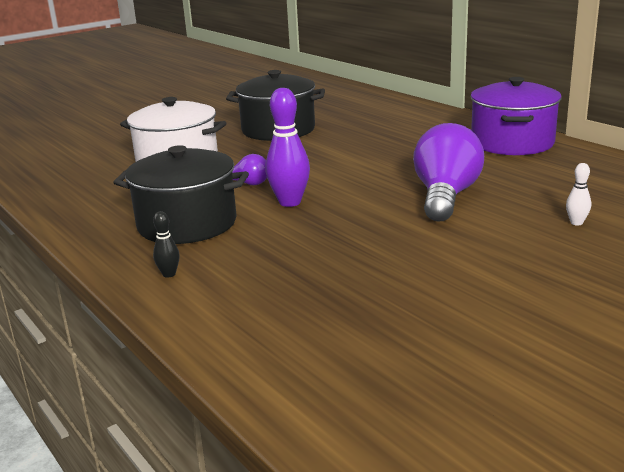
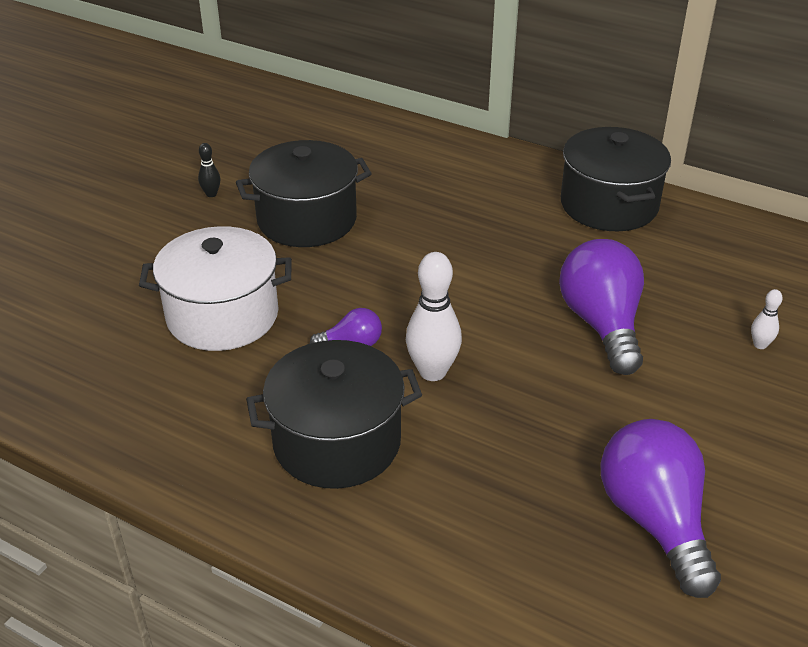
camera: 25 degrees left, 15 degrees up
black bowling pin [153,211,180,278] -> black bowling pin moved to [198,143,221,197]
purple bowling pin [266,88,310,207] -> white bowling pin [406,252,462,381]
purple pot [470,77,562,155] -> black pot [561,127,671,231]
none -> purple light bulb [600,419,721,598]

